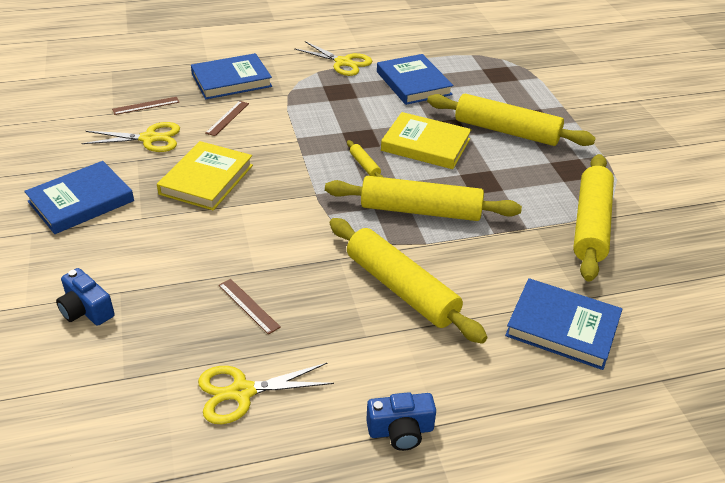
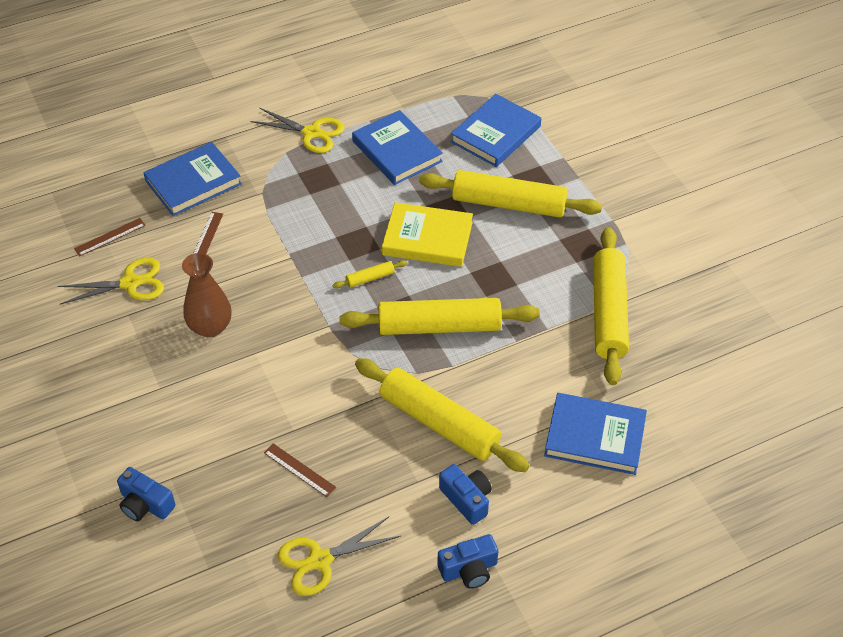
camera: 10 degrees left, 10 degrees up
blue book [24,161,134,234] -> blue book moved to [450,94,541,167]
yellow book [157,141,253,210] -> brown vase [182,253,231,337]
yellow rolling pin [347,140,383,177] -> yellow rolling pin turned 75 degrees counterclockwise [333,260,407,288]
none -> blue camera [439,464,492,525]

